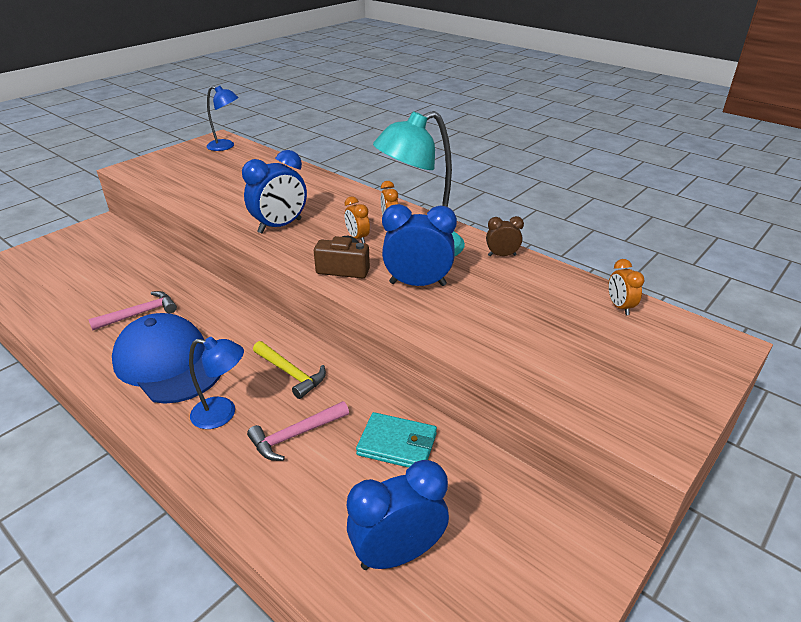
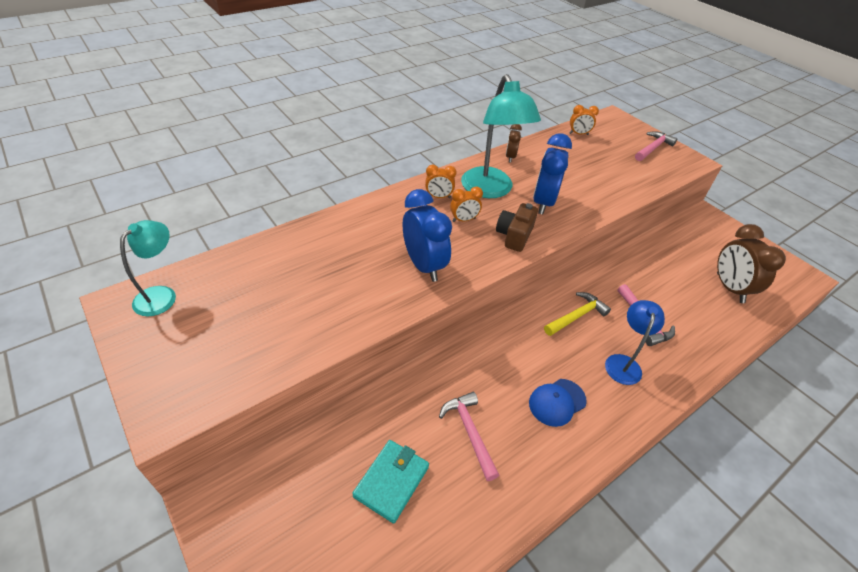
camera: 80 degrees left, 10 degrees up
blue cap [112,313,221,404] -> blue cap [529,379,587,427], size x0.51
blue lamp [206,86,239,151] -> turquoise lamp [120,220,176,316]
blue clock [347,460,449,570] -> brown clock [717,224,786,303]
turquoise wallet [356,412,437,468] -> turquoise wallet moved to [352,440,429,524]
none -> pink hammer [635,131,678,161]

